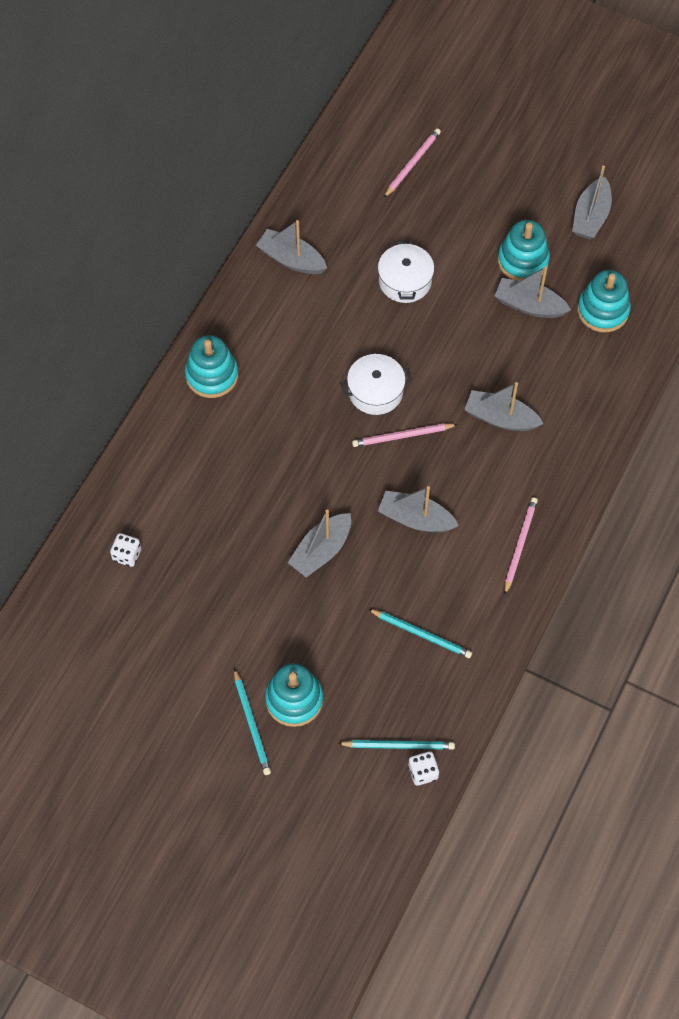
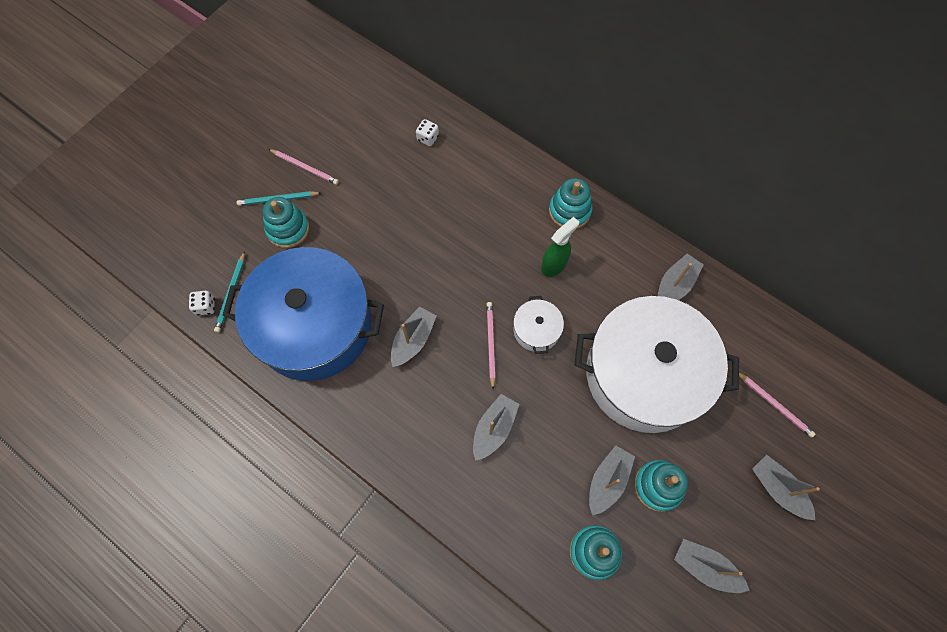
camera: 100 degrees right, 5 degrees up
grey boat [288,509,351,577] -> grey boat moved to [752,455,820,520]
turquoise pencil [368,609,472,658] -> blue pot [223,247,384,381]
white pot [378,241,434,303] -> white pot [575,296,739,433], size x2.49
pink pencil [504,497,538,595] -> pink pencil moved to [269,149,339,185]
none -> green spray bottle [541,217,579,277]

